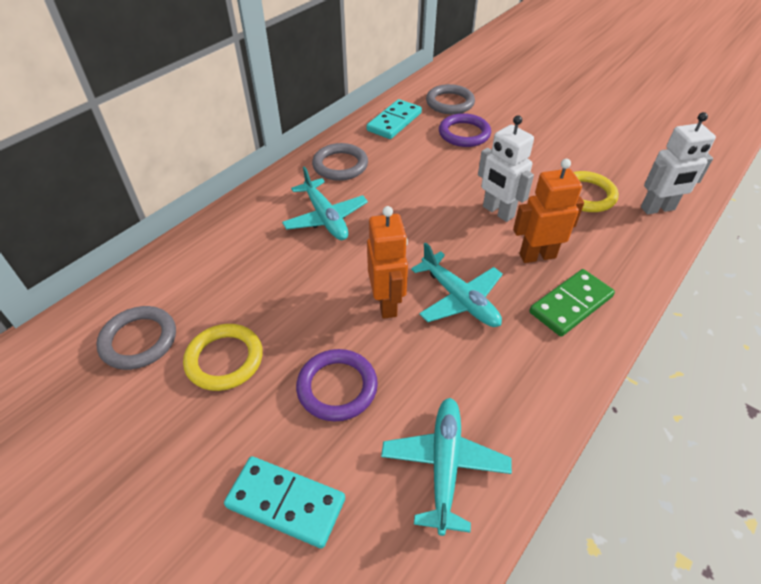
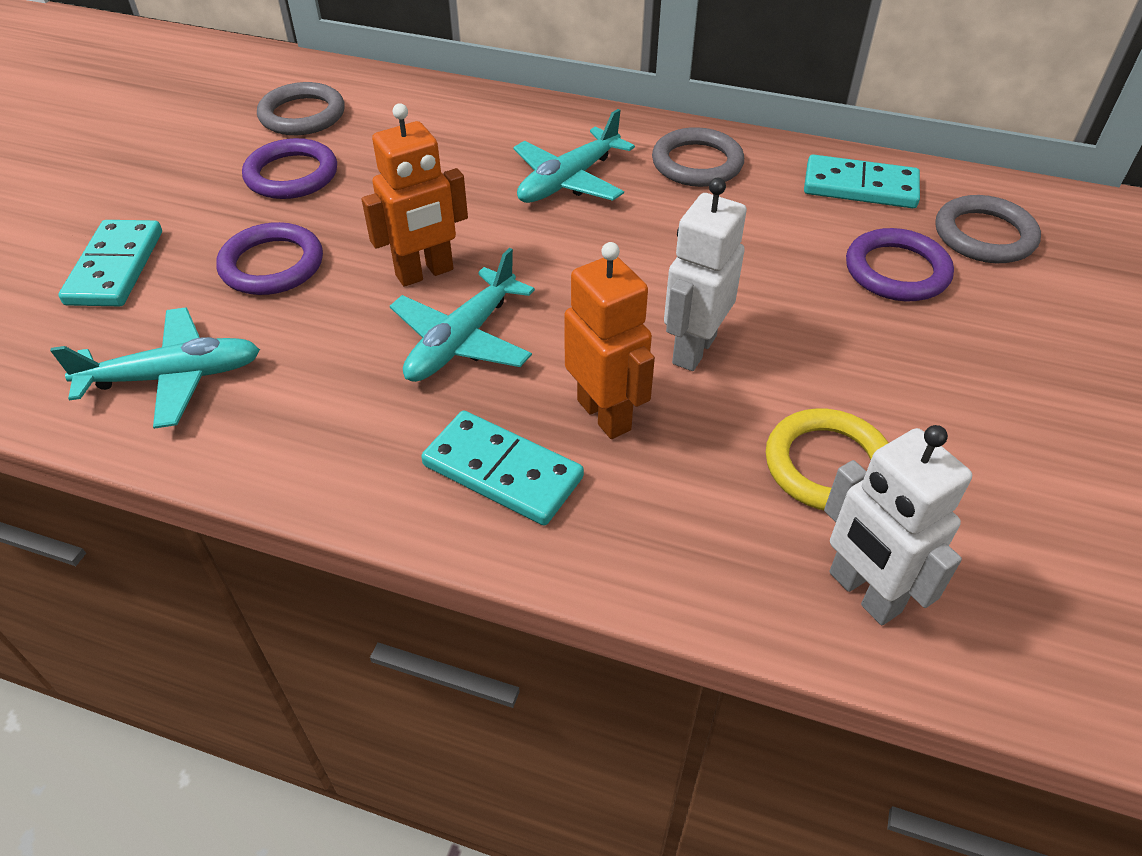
camera: 70 degrees right, 0 degrees up
yellow ring [183,324,263,391] -> purple ring [242,138,337,199]
green domino [529,269,615,337] -> turquoise domino [421,411,584,525]

